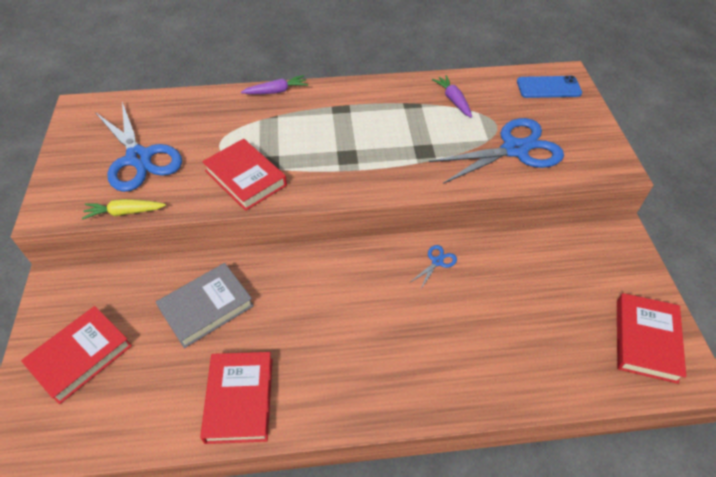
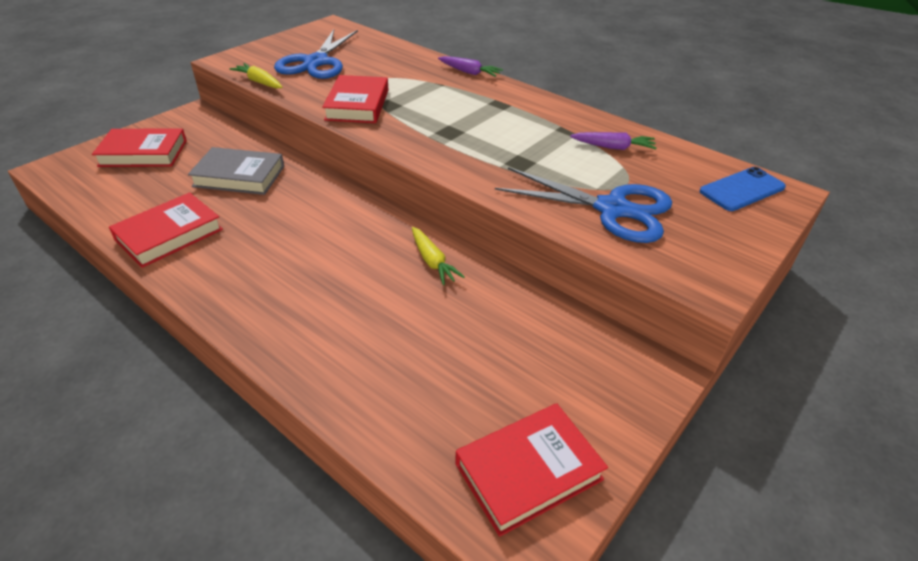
camera: 45 degrees right, 10 degrees down
blue scissors [411,245,457,290] -> yellow carrot [412,227,465,285]
purple carrot [432,75,472,118] -> purple carrot turned 75 degrees clockwise [570,132,657,150]
blue phone [517,76,582,98] -> blue phone turned 75 degrees counterclockwise [699,167,786,211]

